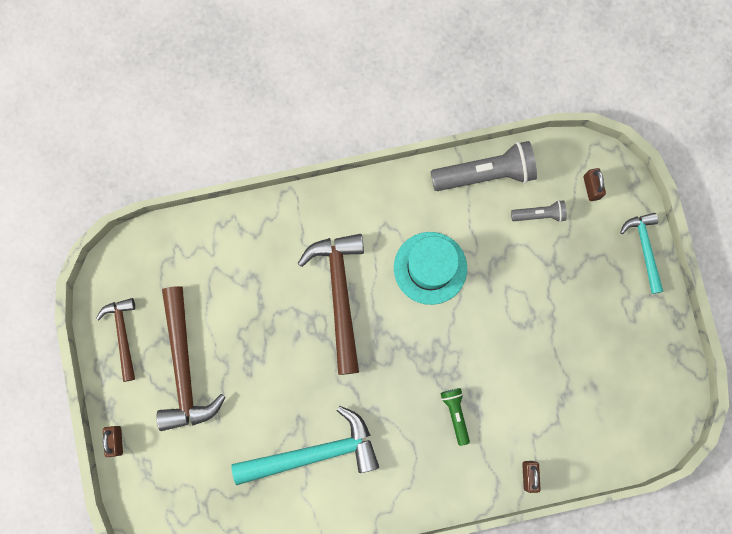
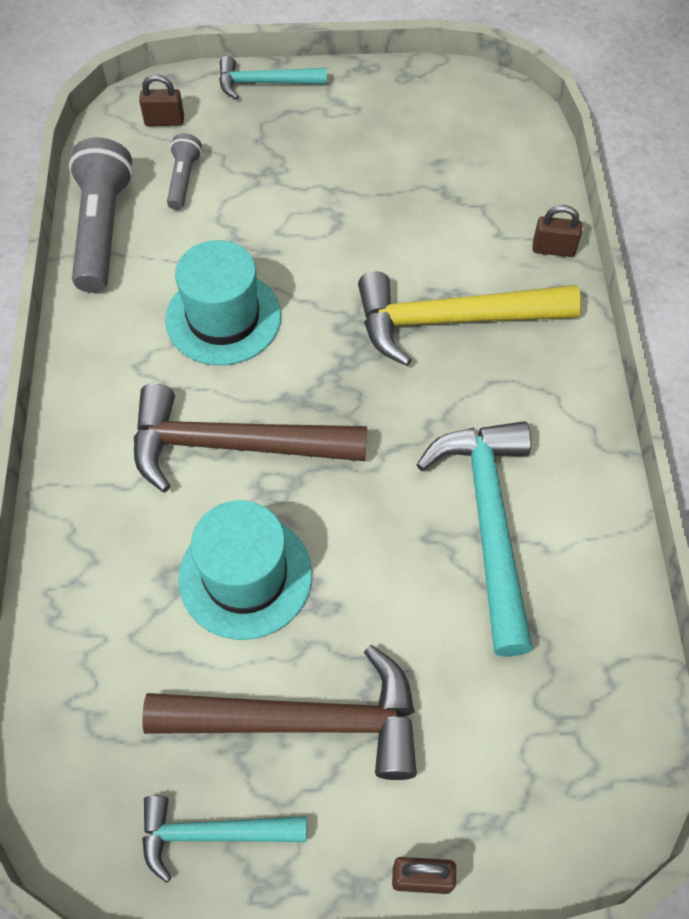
camera: 80 degrees left, 20 degrees down
brown hammer [96,298,135,382] -> turquoise hammer [142,796,307,883]
green flashlight [440,388,470,446] -> yellow hammer [358,271,582,366]
none -> turquoise hat [178,500,312,640]

